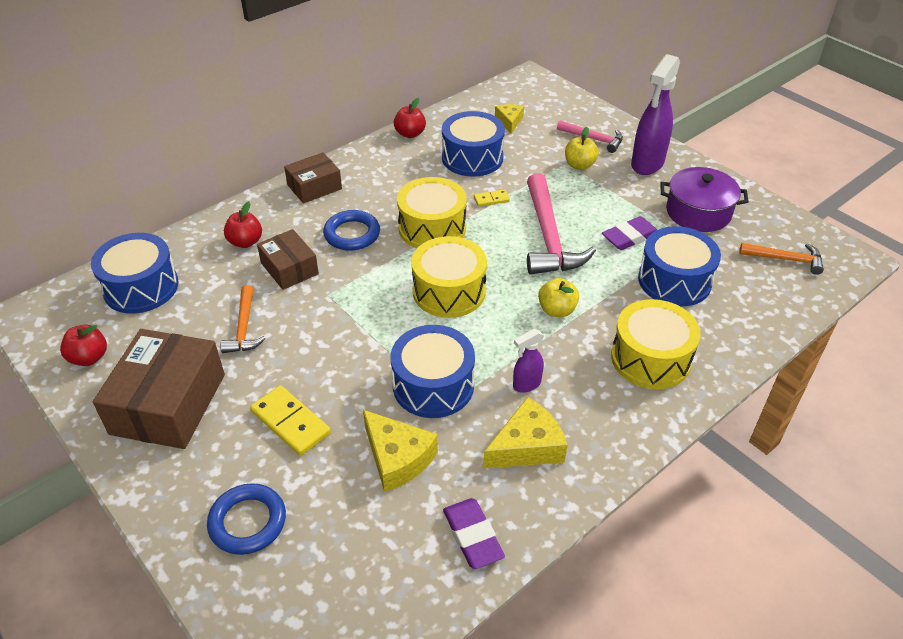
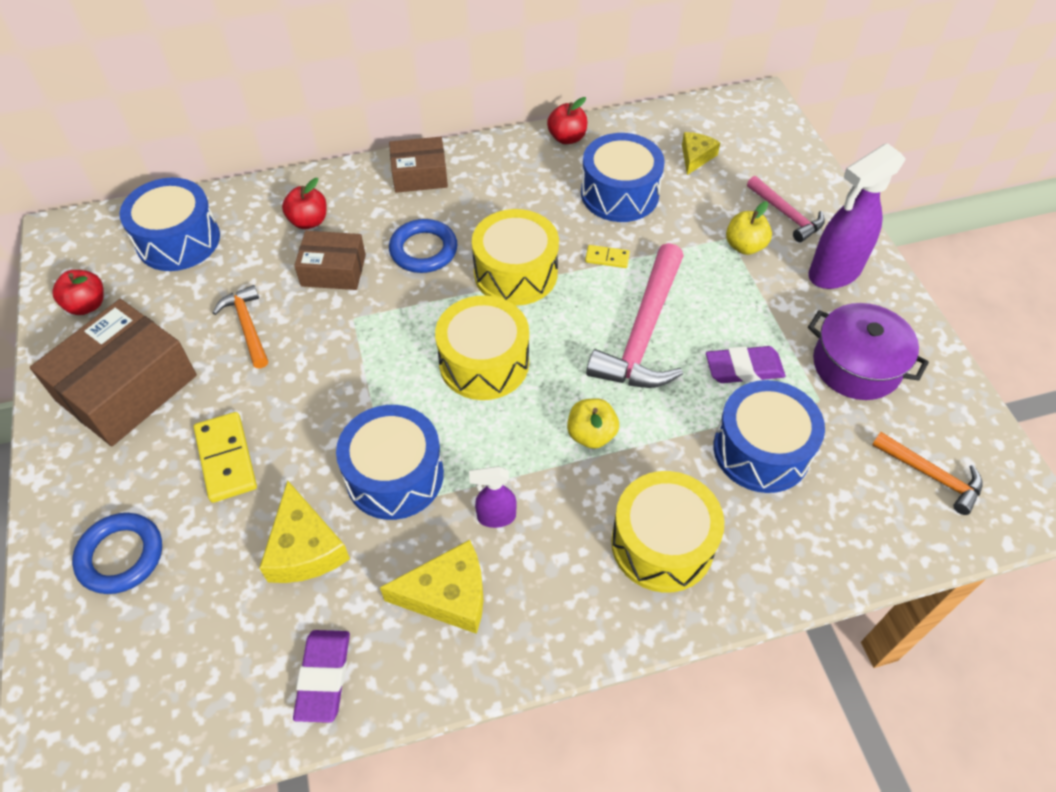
camera: 25 degrees right, 10 degrees up
orange hammer [220,285,266,353] -> orange hammer turned 135 degrees clockwise [213,285,268,368]
brown box [257,229,319,290] -> brown box turned 75 degrees counterclockwise [294,231,366,290]

